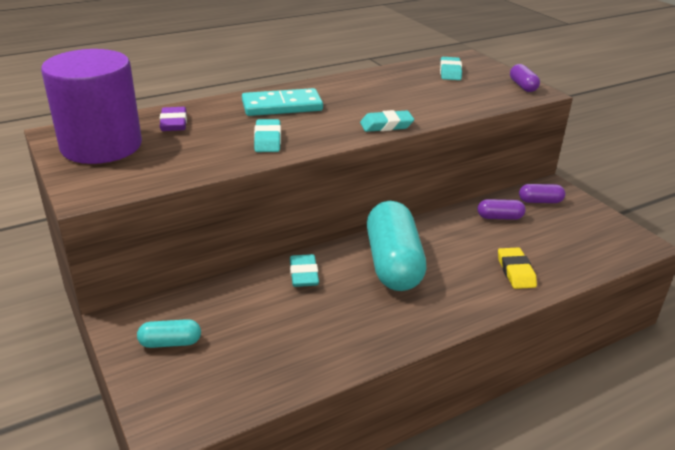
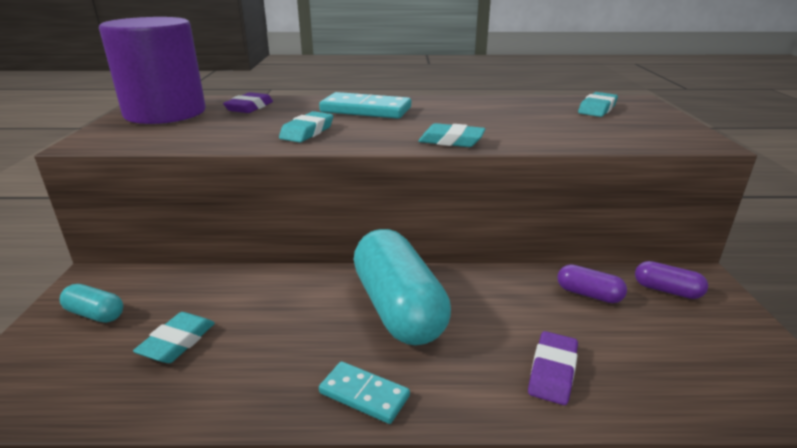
camera: 30 degrees right, 5 degrees down
turquoise eraser [290,254,319,287] -> turquoise eraser moved to [133,312,215,363]
turquoise capsule [367,201,426,291] -> turquoise capsule turned 45 degrees counterclockwise [354,229,451,345]
yellow eraser [498,247,537,289] -> purple eraser [528,331,578,405]
purple capsule [510,64,540,92] -> none
none -> turquoise domino [319,361,410,424]

